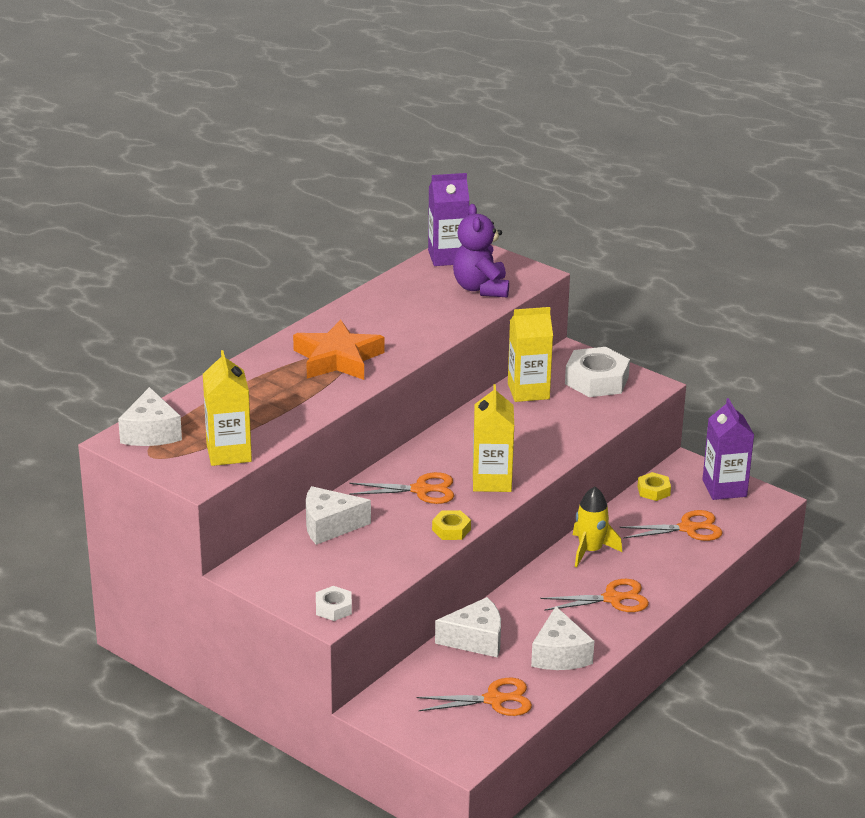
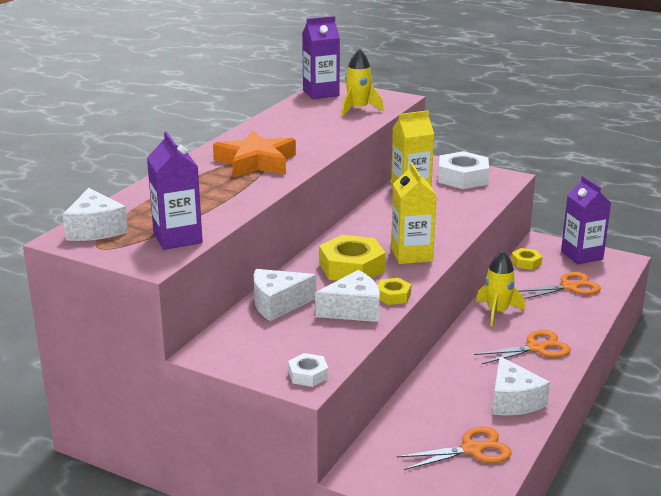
camera: 10 degrees left, 5 degrees down
yellow carton [203,350,252,466] -> purple carton [147,131,203,250]
orange scissors [349,472,454,504] -> yellow nut [319,235,386,281]
white cheese [435,597,501,658] -> white cheese moved to [315,270,380,322]
purple teddy bear [453,204,509,297] -> yellow rocket [341,49,384,116]

